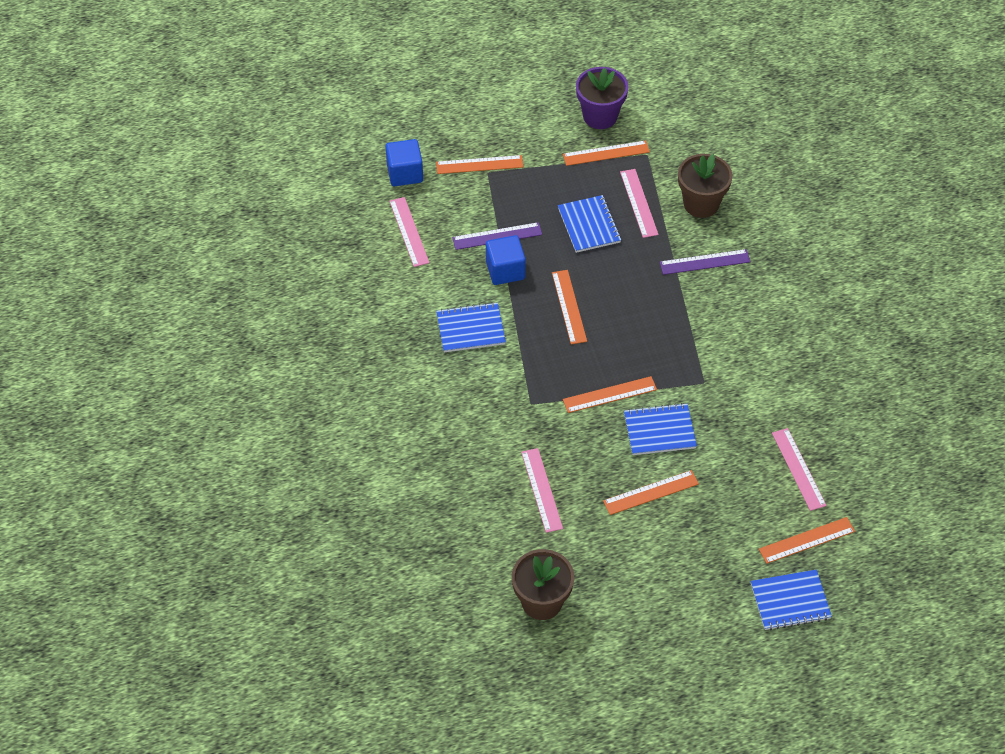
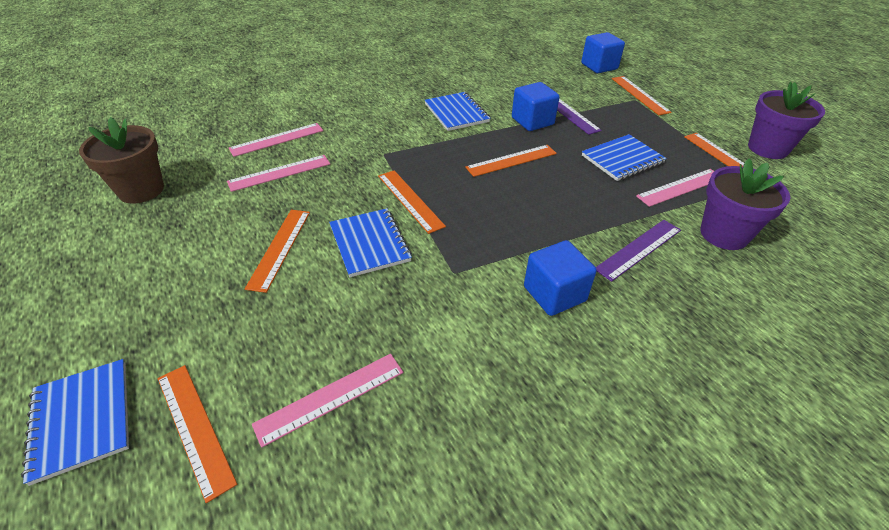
camera: 75 degrees right, 10 degrees down
pink ruler [389,197,429,267] -> pink ruler moved to [229,123,323,157]
orange ruler [603,470,699,515] -> orange ruler turned 45 degrees clockwise [245,210,310,293]
purple ruler [660,249,751,275] -> purple ruler turned 75 degrees clockwise [596,220,681,282]
brown flower pot [678,154,733,218] -> purple flower pot [700,158,791,250]
none -> blue cube [524,240,597,316]

